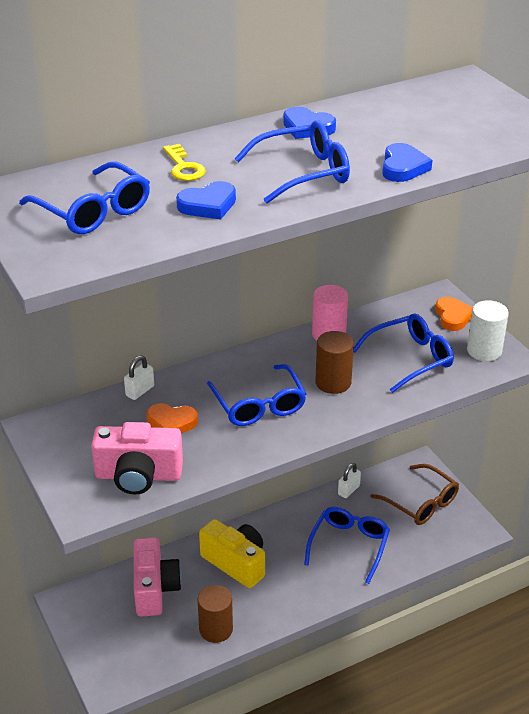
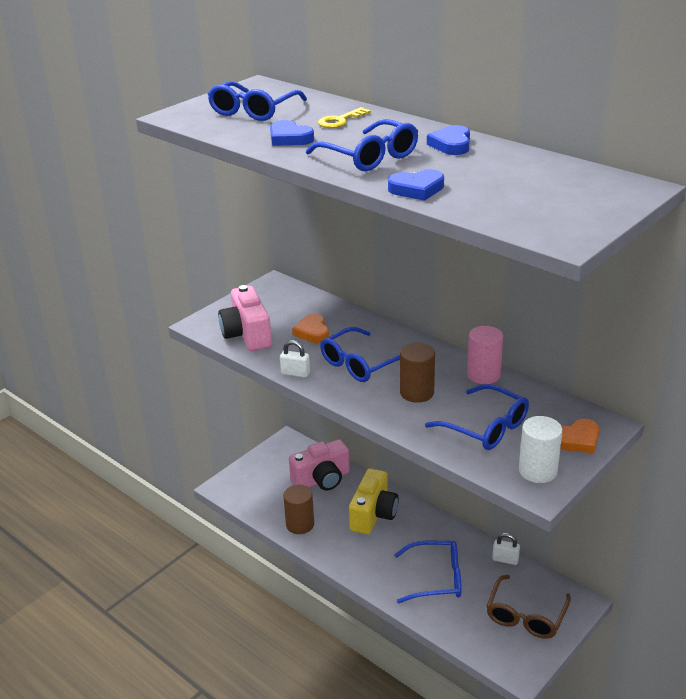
camera: 70 degrees right, 5 degrees down
white padlock [124,356,154,400] -> white padlock moved to [280,340,310,378]

